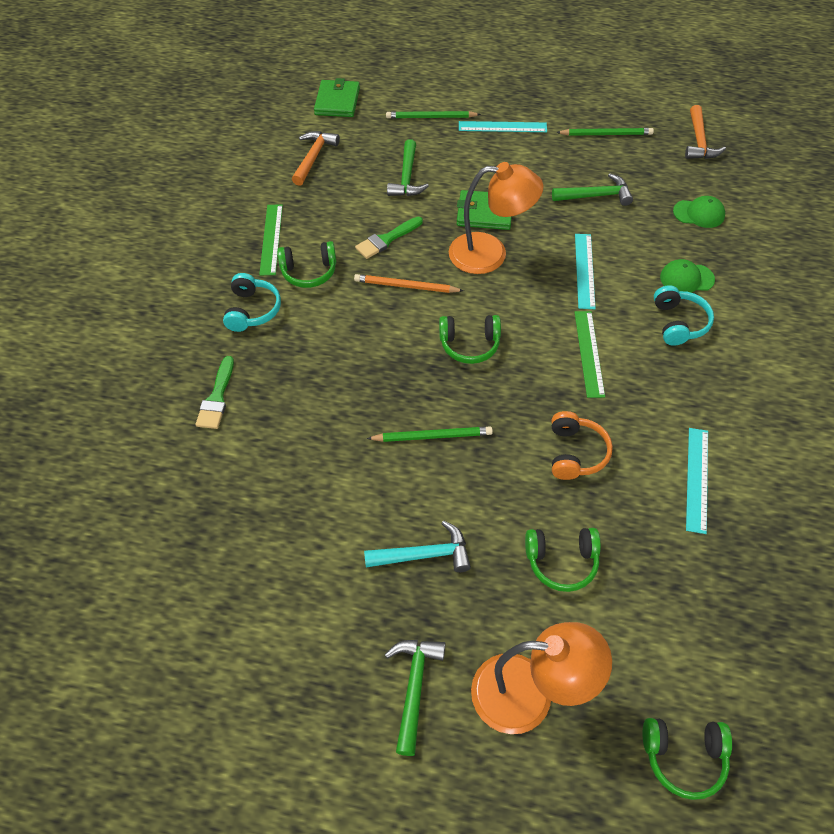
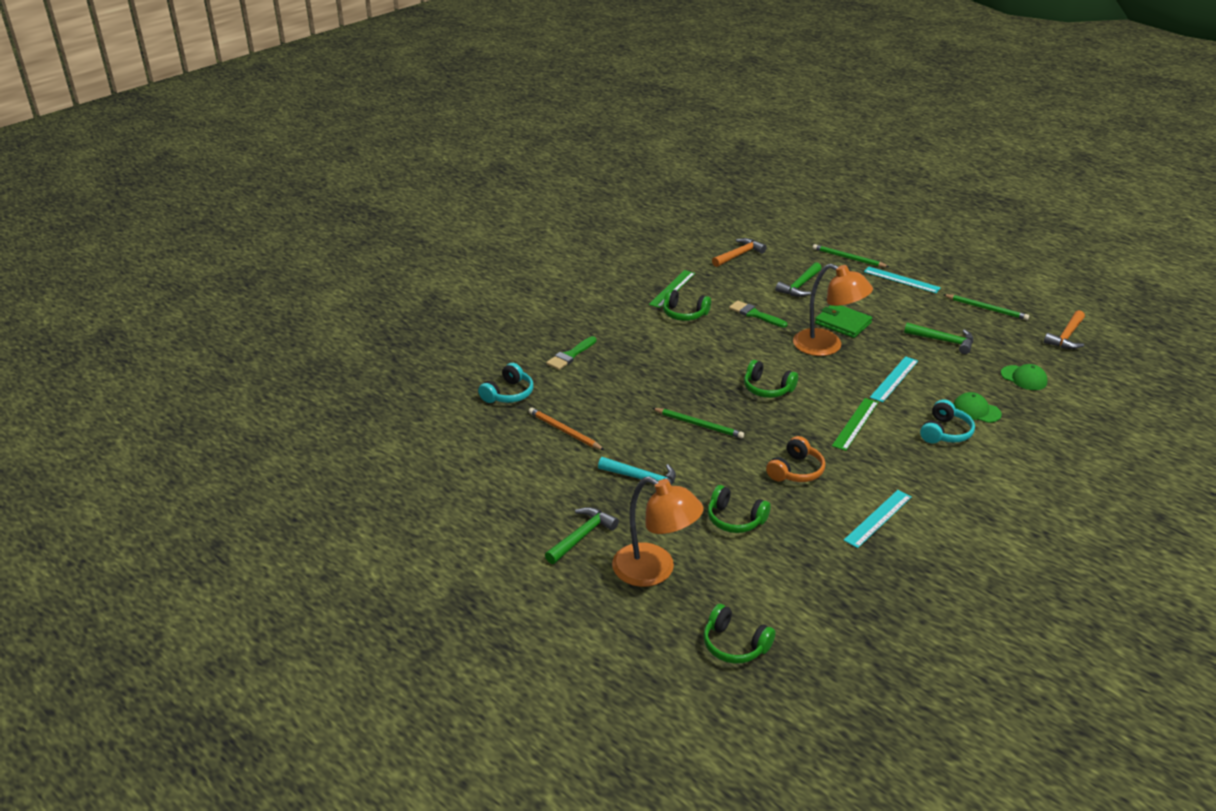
camera: 30 degrees right, 20 degrees down
turquoise headphones [223,273,281,332] -> turquoise headphones moved to [478,363,533,403]
green wallet [314,78,360,117] -> none
orange pencil [354,274,464,293] -> orange pencil moved to [529,408,604,450]
green brush [355,217,423,259] -> green brush turned 45 degrees clockwise [729,300,788,328]

